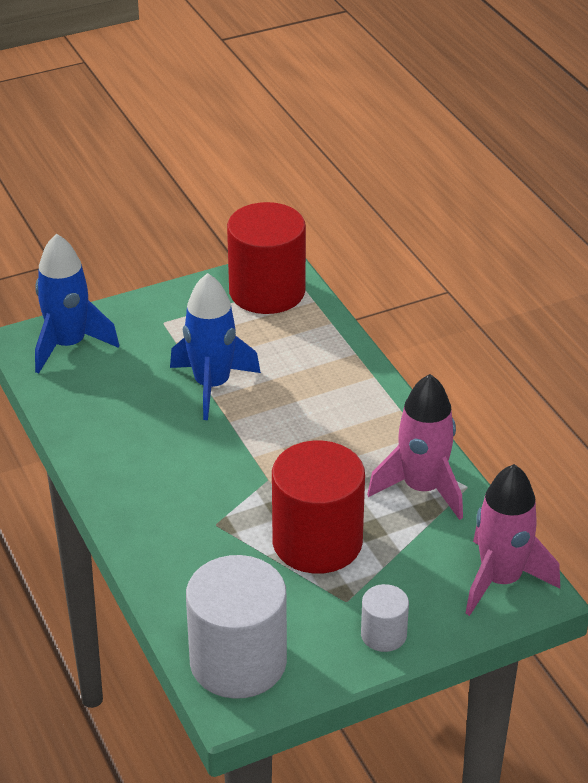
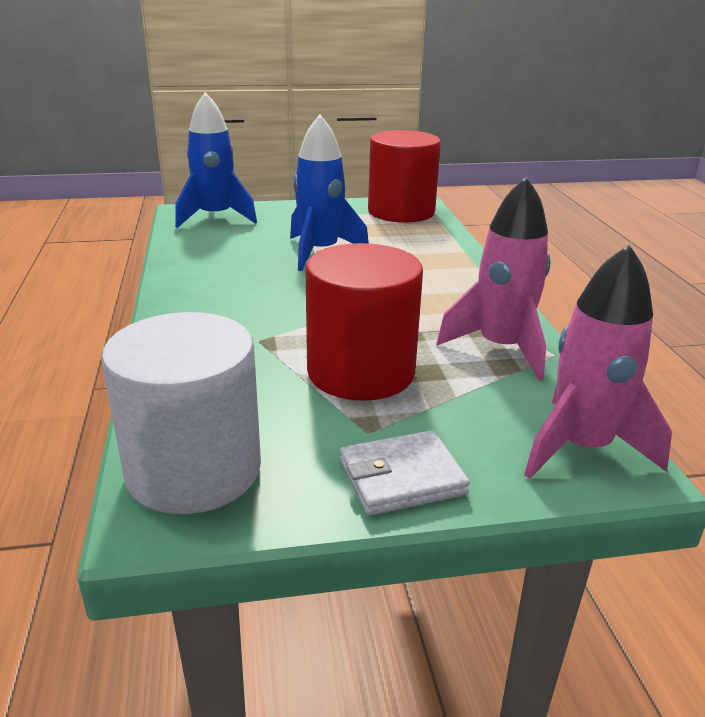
camera: 15 degrees right, 10 degrees down
white cylinder [361,584,409,652] -> white wallet [340,430,470,516]

